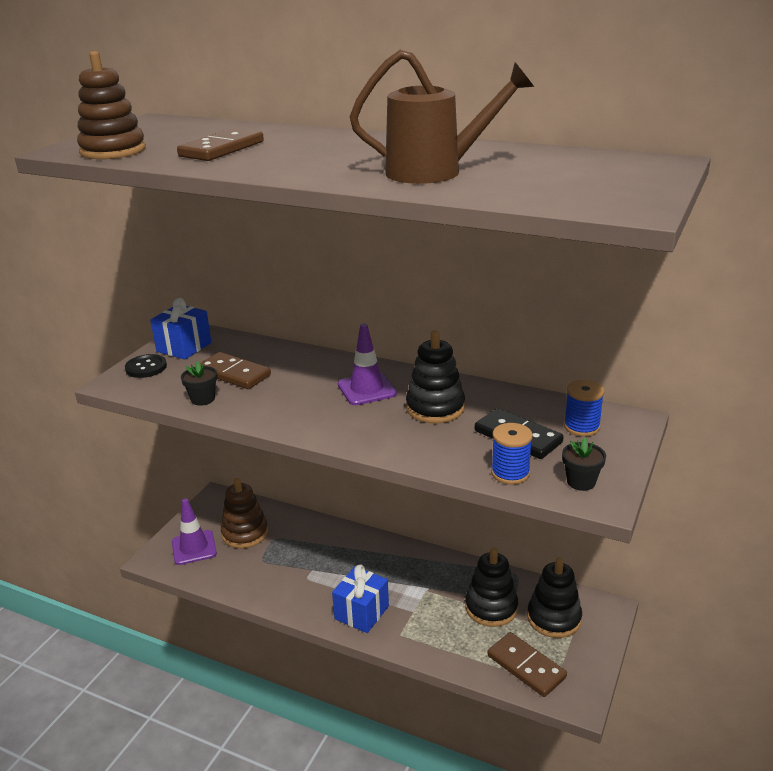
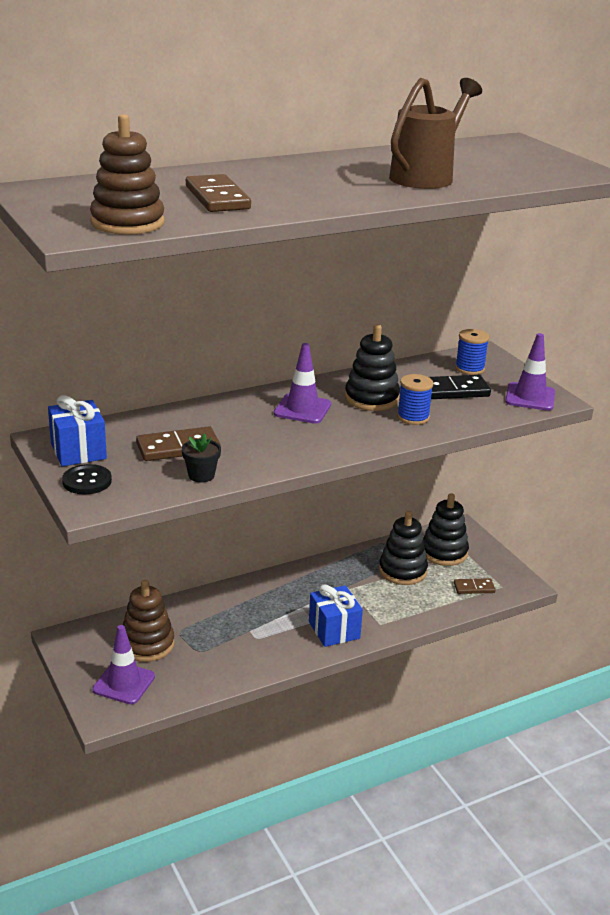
camera: 55 degrees left, 0 degrees up
brown domino [488,632,567,697] -> brown domino [454,578,496,594], size x0.61
blue spool [491,423,533,484] -> blue spool moved to [397,374,433,425]
black flower pot [562,437,606,491] -> purple traffic cone [505,333,555,411]

